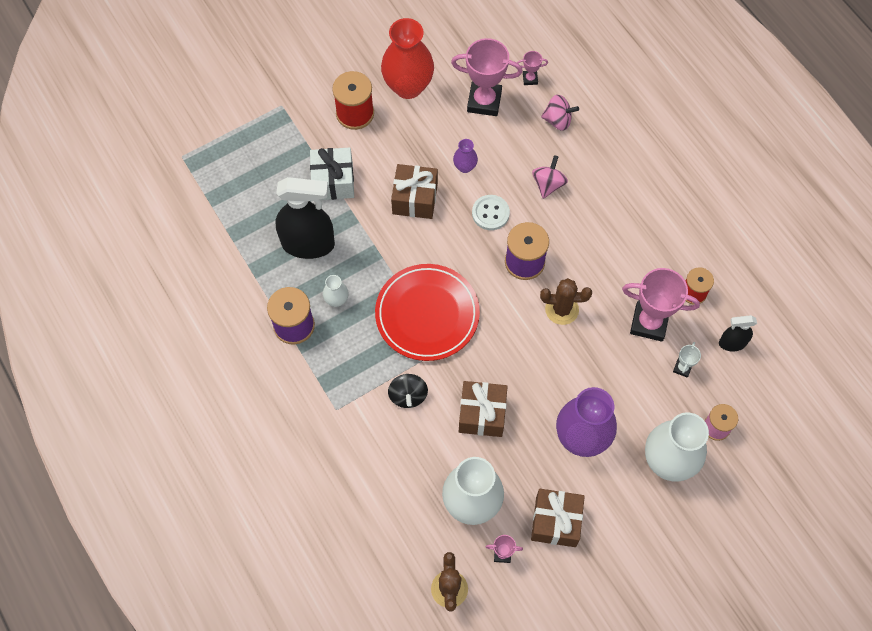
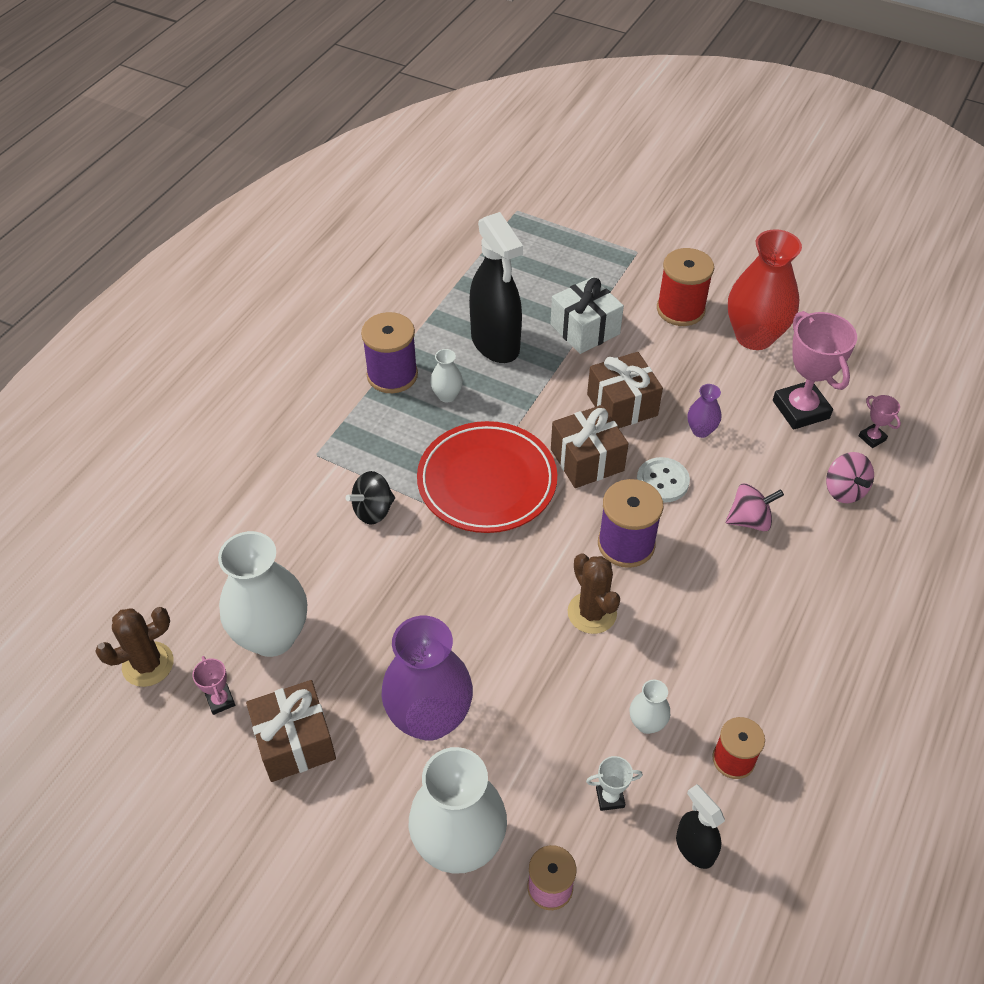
camera: 60 degrees right, 15 degrees down
brown gift [459,381,508,437] -> brown gift moved to [551,405,629,488]
pink trophy [622,268,700,342] -> white vase [630,680,670,734]

